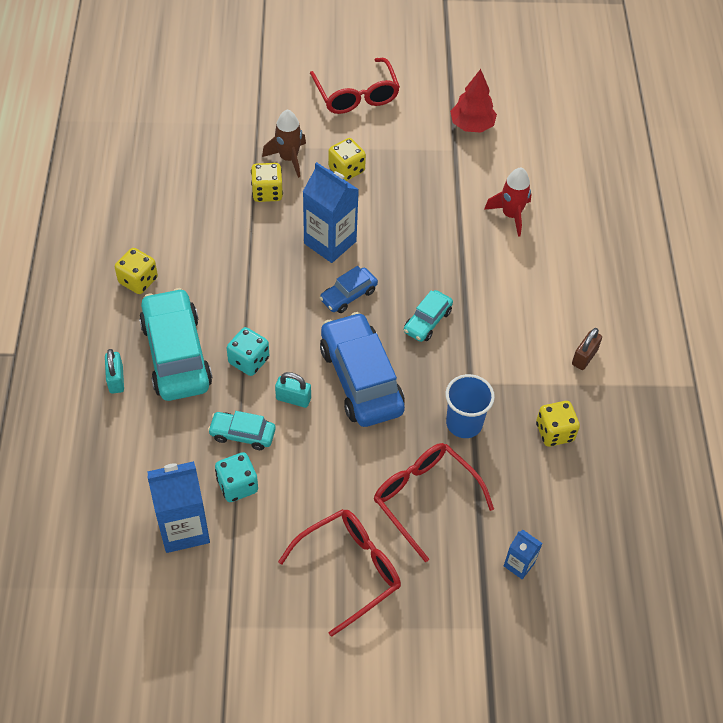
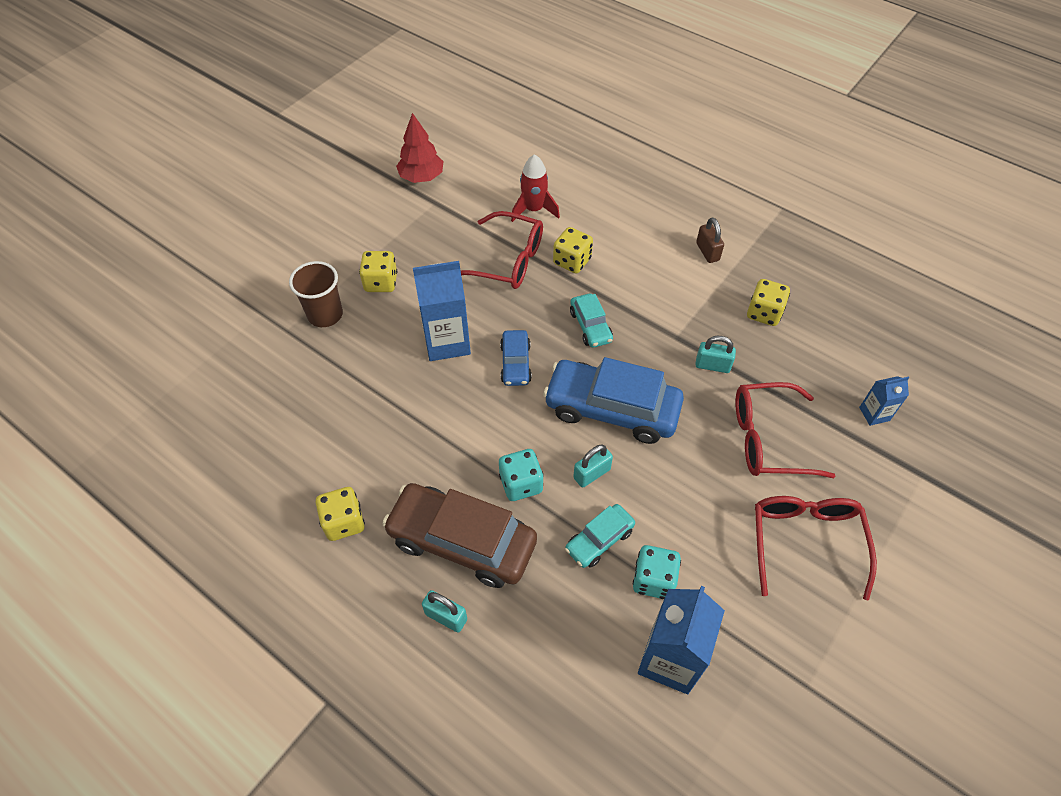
camera: 50 degrees left, 0 degrees up
turquoise car [139,288,212,401] -> brown car [382,483,537,588]
yellow dice [251,163,283,202] -> yellow dice moved to [553,227,593,273]
brown rocket [262,109,306,178] -> brown cup [289,261,343,327]
red glasses [310,58,400,114] -> red glasses moved to [461,211,543,289]
blue cup [445,374,495,438] -> turquoise padlock [695,336,736,373]

